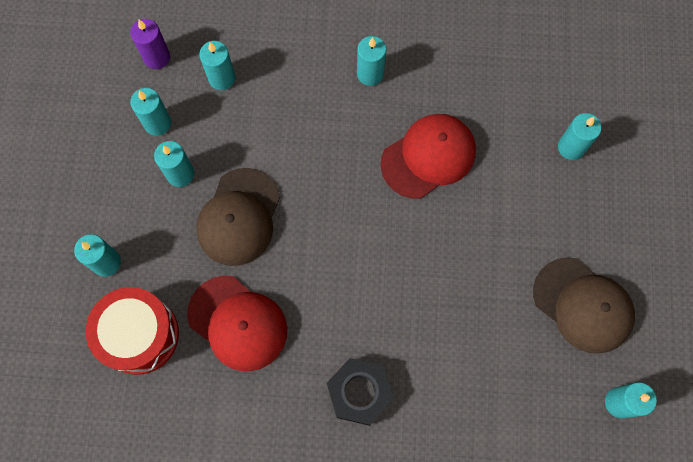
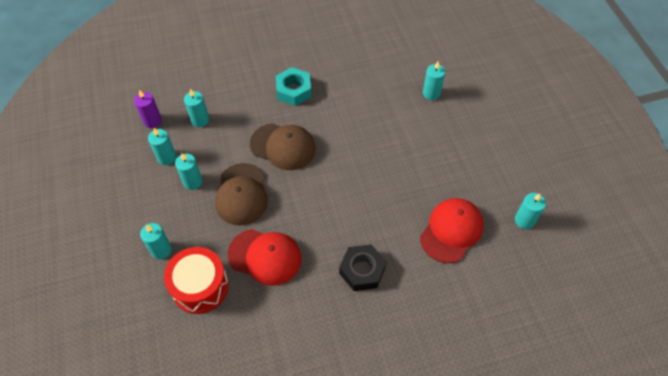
camera: 20 degrees left, 15 degrees down
turquoise candle [357,36,386,86] -> turquoise nut [276,67,312,106]
red cap [381,114,476,199] -> red cap moved to [420,198,484,263]
brown cap [533,257,635,354] -> brown cap moved to [250,123,316,170]

